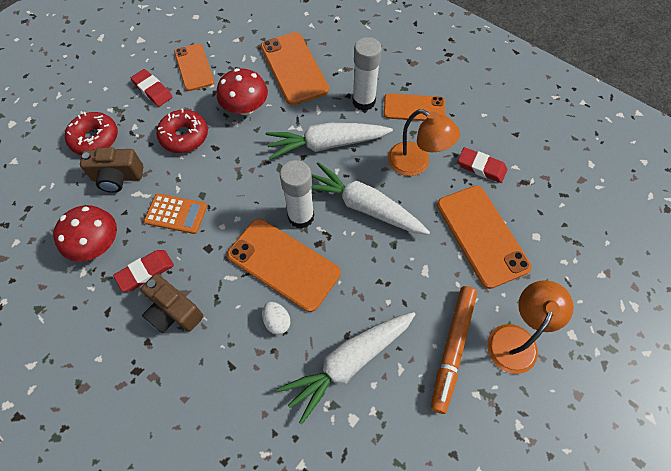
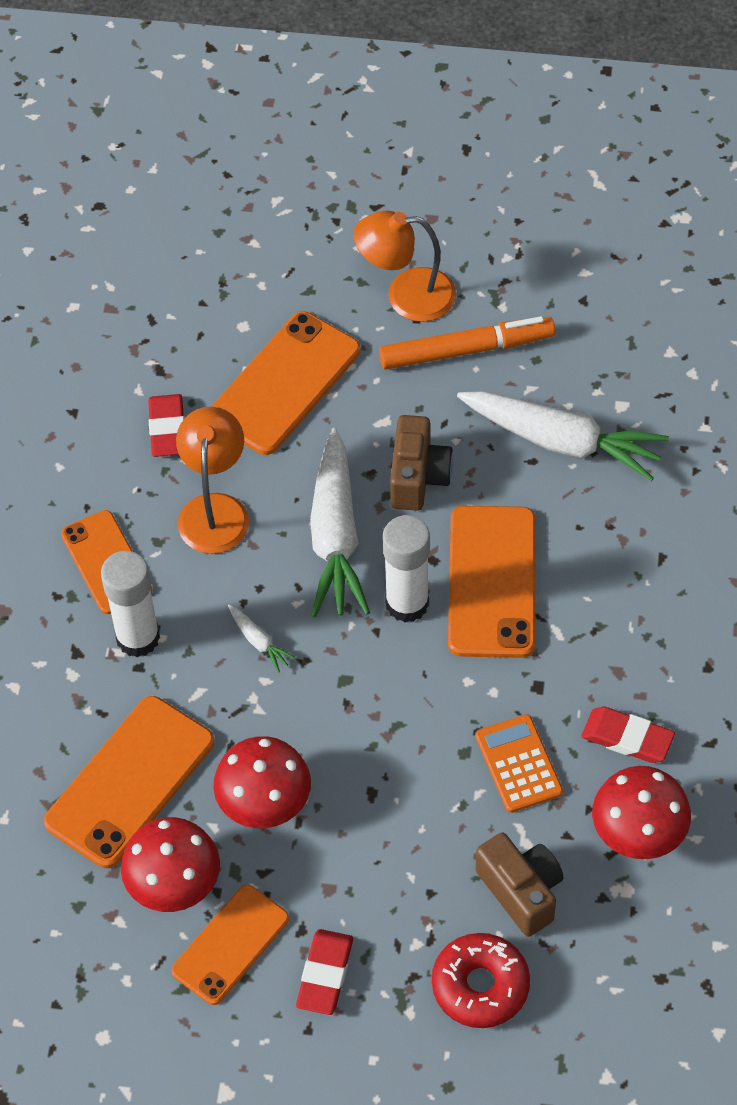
camera: 120 degrees left, 5 degrees down
brown camera [141,274,204,333] -> brown camera moved to [390,415,453,511]
red donut [156,109,208,153] -> none
white egg [262,302,290,335] -> none
white carrot [265,123,393,160] -> white carrot [228,605,296,673], size x0.41
none -> red mushroom [121,817,220,912]

